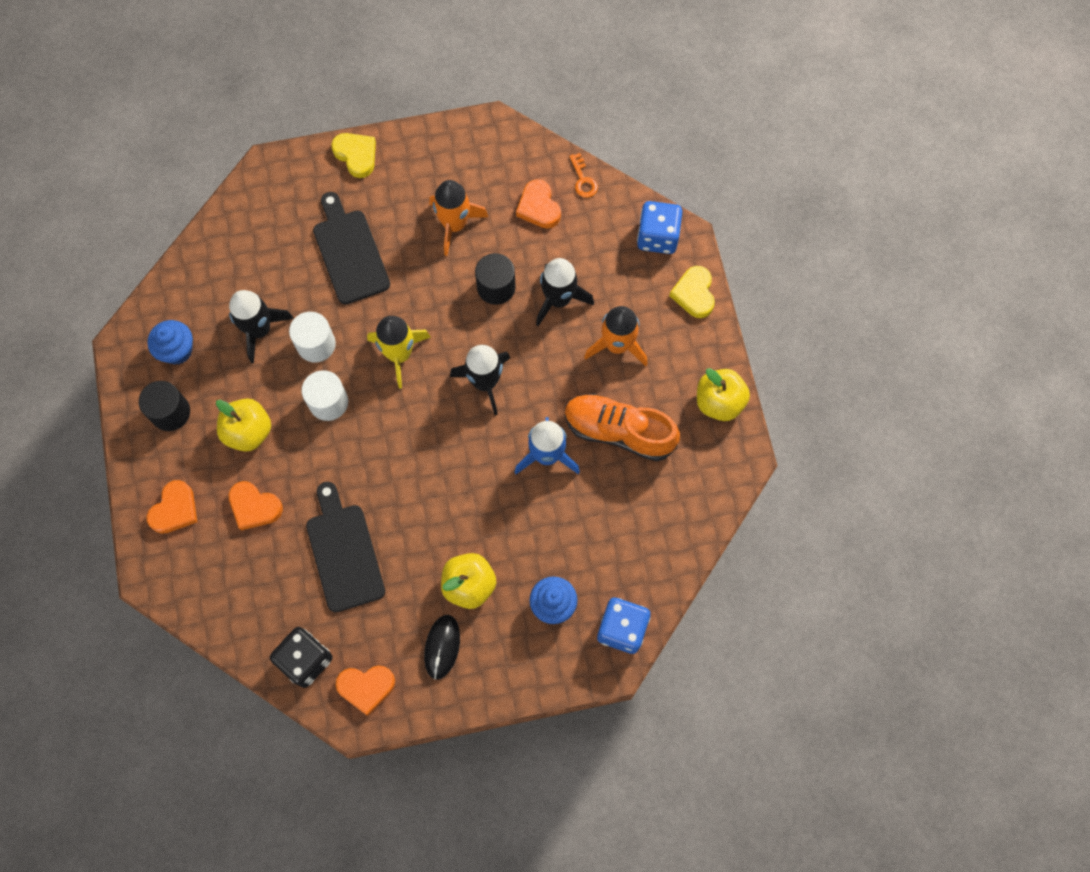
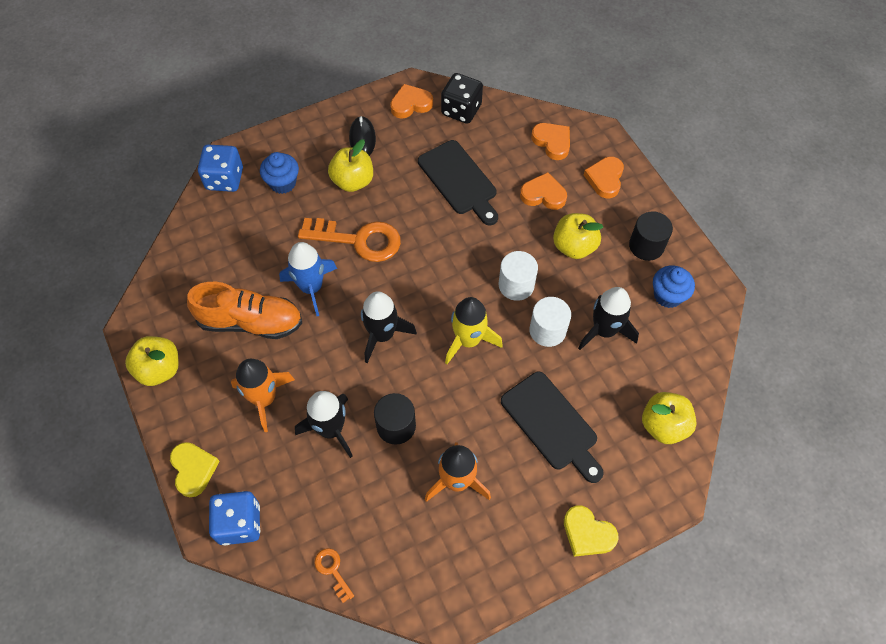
camera: 165 degrees right, 10 degrees down
orange heart [516,179,561,229] -> orange heart moved to [531,123,570,160]
none -> orange key [298,218,401,262]
none -> yellow apple [642,392,697,444]

